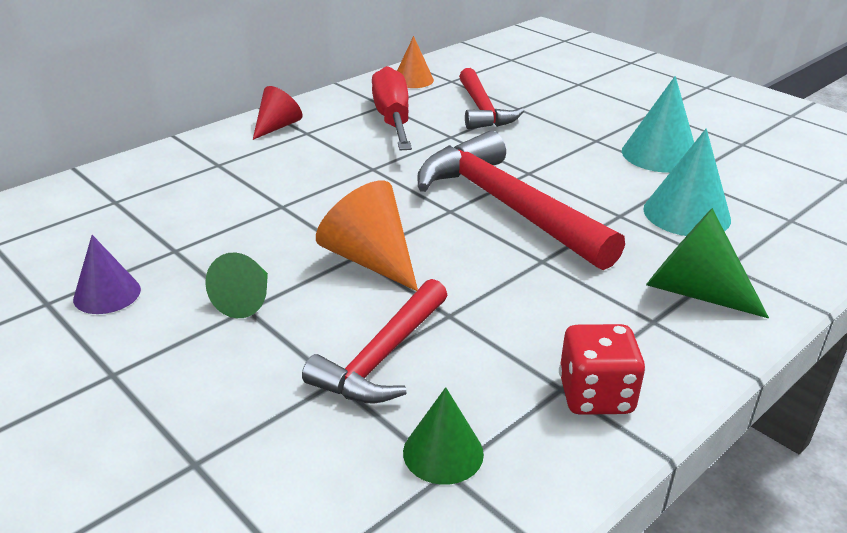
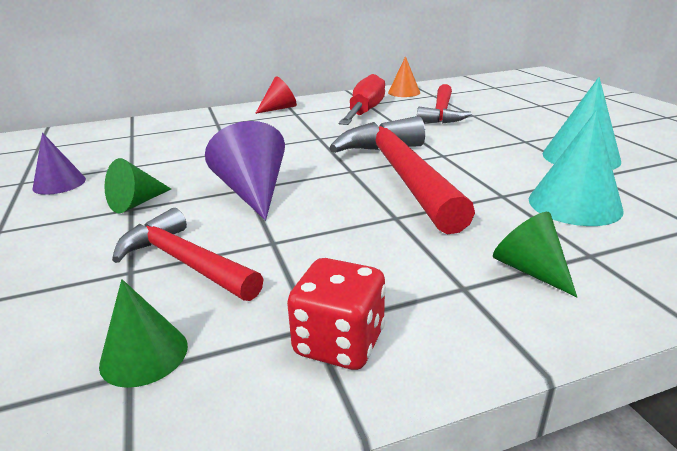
camera: 25 degrees right, 5 degrees down
red hammer [302,279,447,404] -> red hammer turned 75 degrees clockwise [112,208,263,301]
orange cone [316,181,418,291] -> purple cone [205,121,285,220]
green cone [646,208,769,318] -> green cone [493,212,577,297], size x0.65

